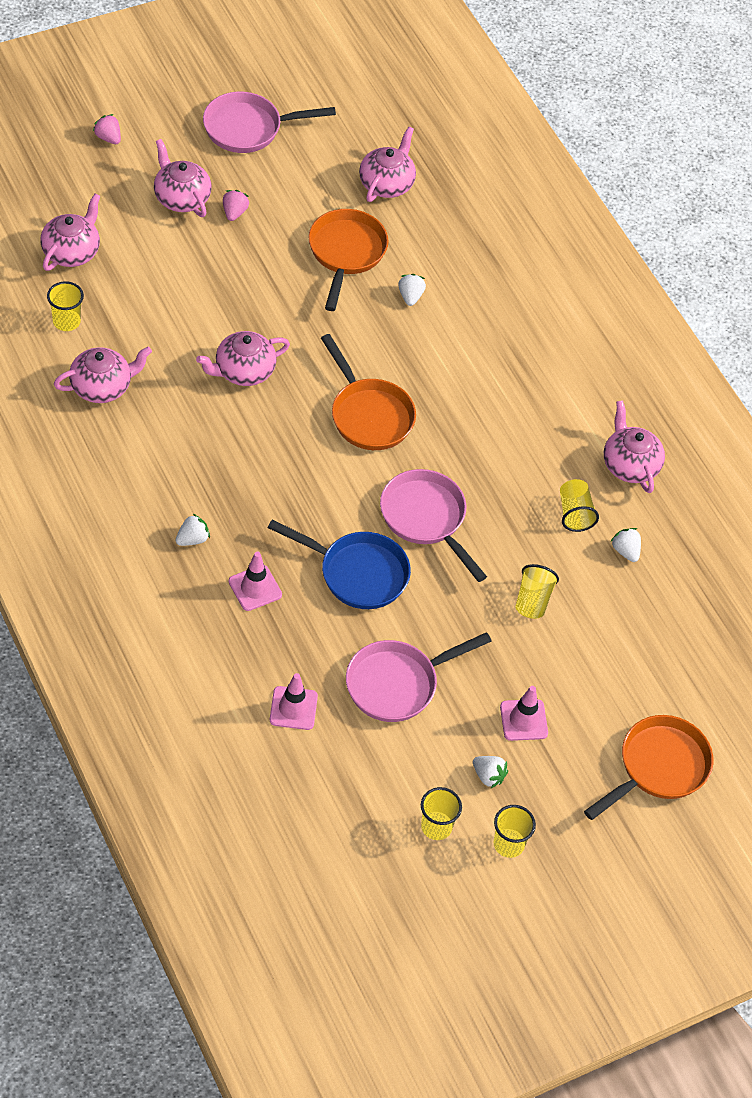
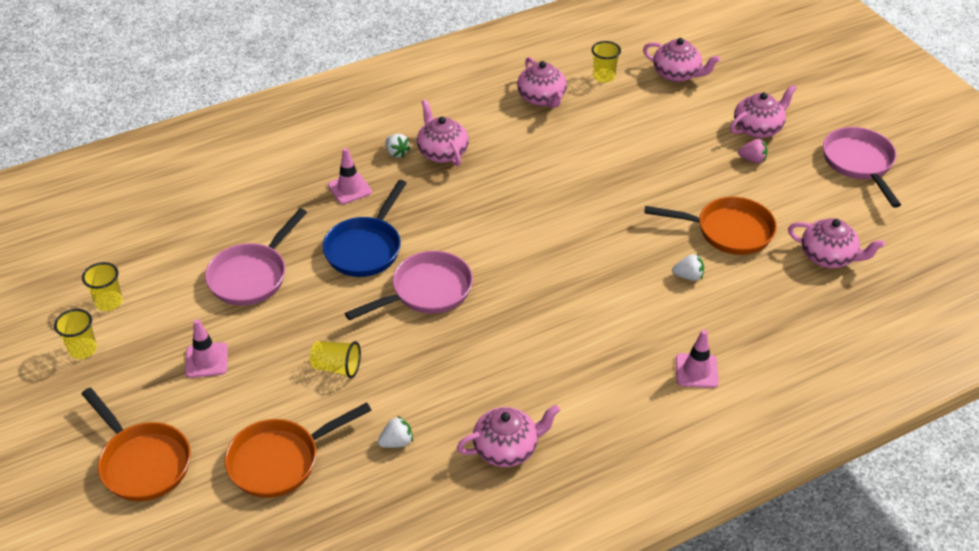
camera: 95 degrees right, 10 degrees down
pink strawberry [93,114,121,144] -> none
pink teapot [196,331,290,386] -> pink teapot moved to [417,100,469,166]
pink traffic cone [270,673,318,730] -> pink traffic cone moved to [676,330,719,388]
orange pan [321,334,416,450] -> orange pan moved to [225,402,372,498]
pink pan [346,632,492,722] -> pink pan turned 120 degrees counterclockwise [205,208,307,306]
white strawberry [473,756,508,789] -> none
yellow cup [560,479,599,532] -> none

